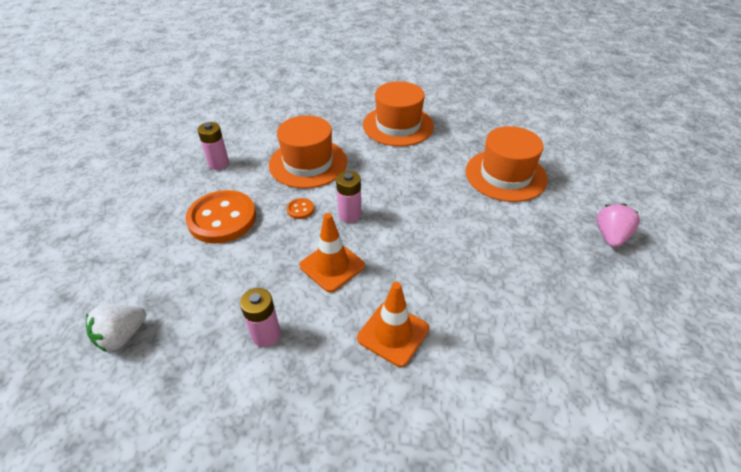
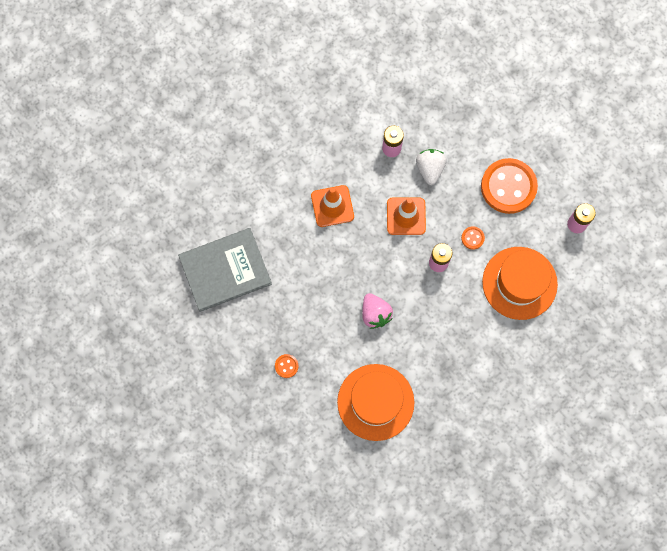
camera: 135 degrees right, 30 degrees up
white strawberry [86,305,146,352] -> white strawberry moved to [416,149,446,185]
orange hat [363,81,434,146] -> none
pink strawberry [596,204,640,248] -> pink strawberry moved to [362,293,393,329]
none -> grey book [178,228,272,312]
none -> orange button [275,354,299,378]

